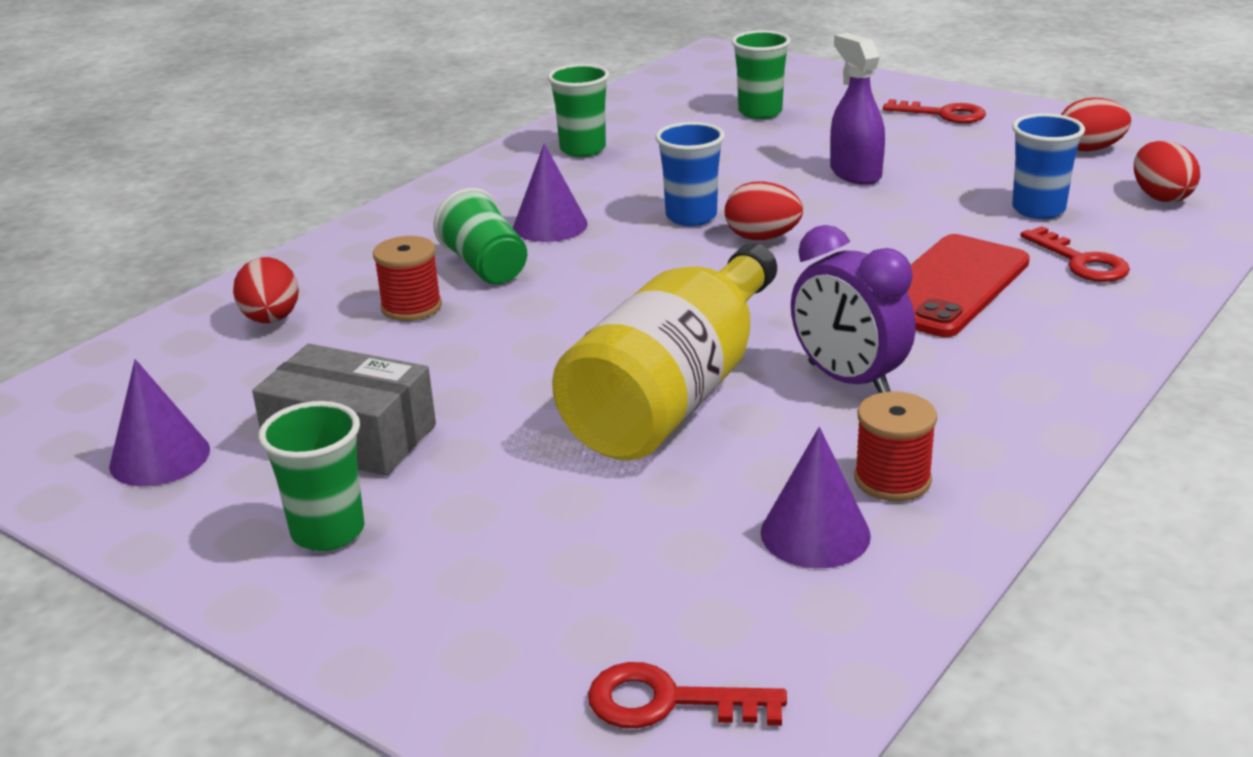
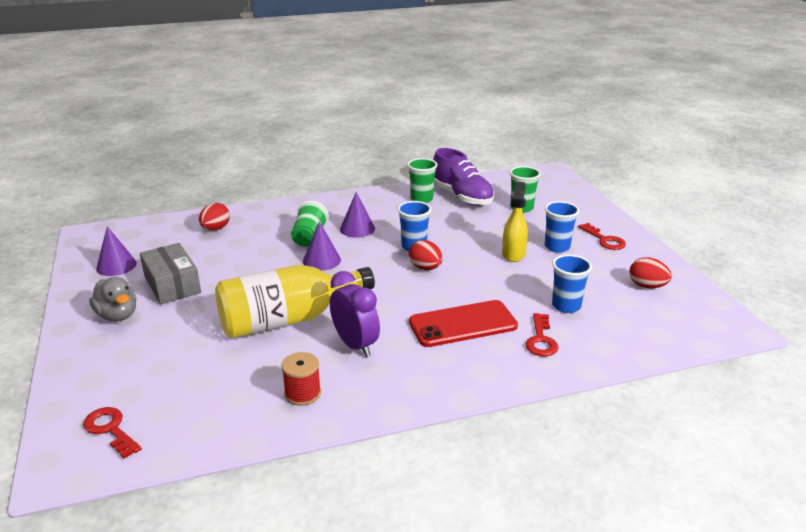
camera: 35 degrees right, 0 degrees up
green cup [258,401,365,551] -> grey duck [89,277,136,321]
red spool [373,236,442,321] -> none
purple cone [761,427,871,568] -> purple cone moved to [303,221,341,271]
purple clock [791,225,916,393] -> purple clock turned 150 degrees clockwise [330,271,380,357]
purple spray bottle [830,33,885,185] -> yellow spray bottle [502,182,528,262]
red egg [1134,141,1200,202] -> none
none -> purple shoe [433,148,494,206]
none -> blue cup [545,201,579,253]

